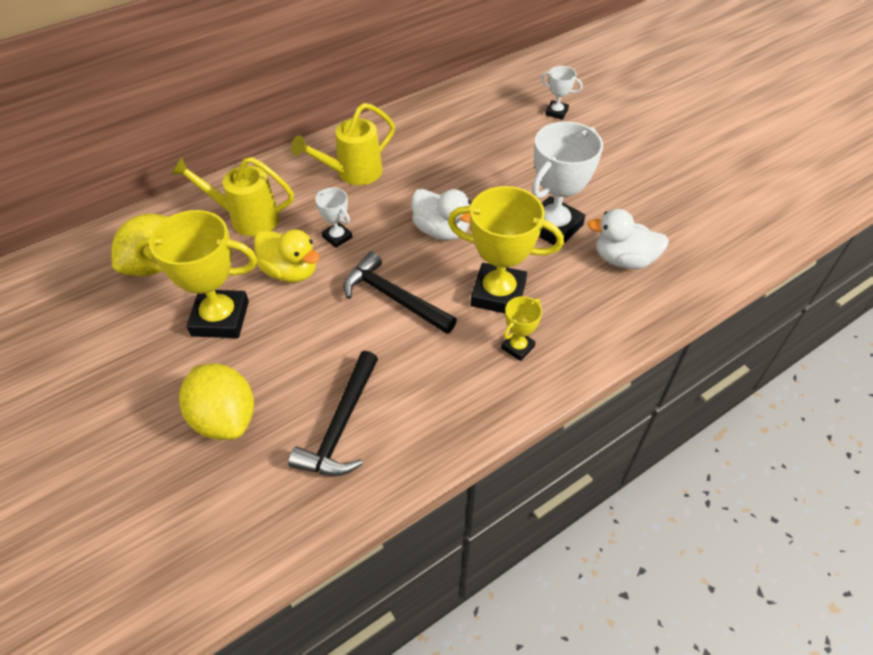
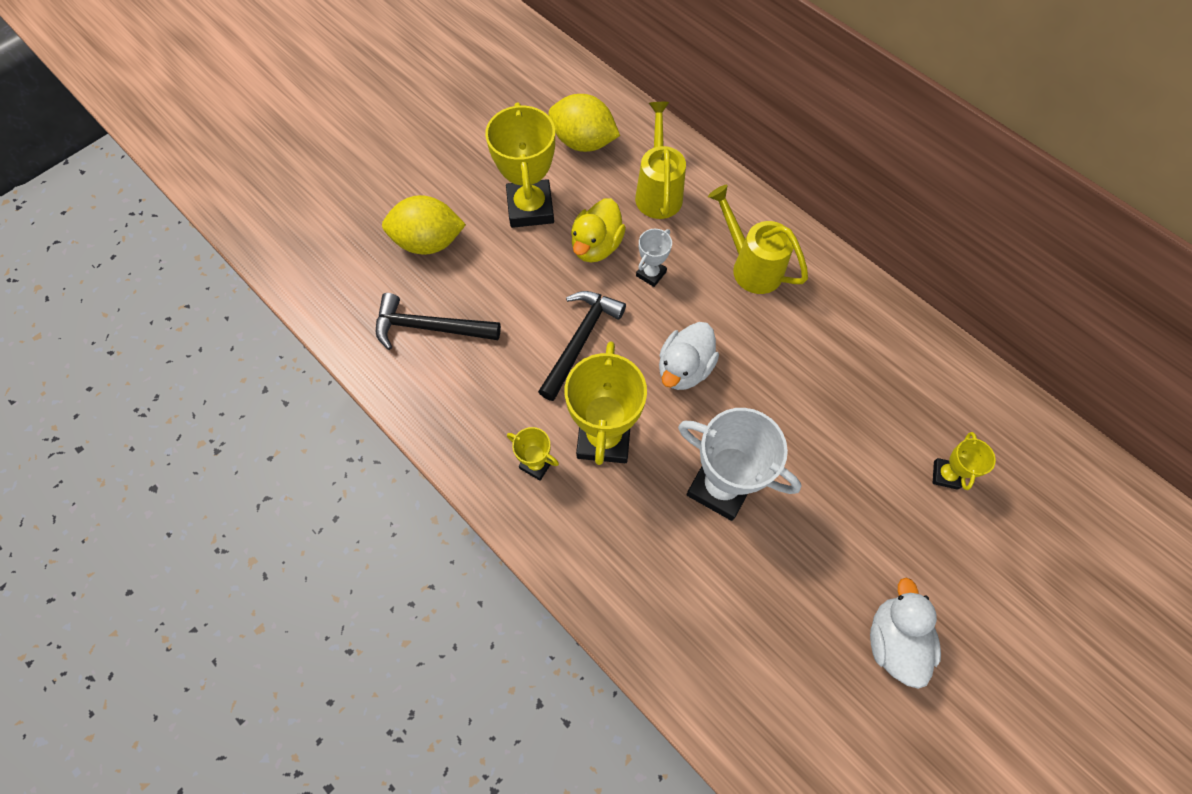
camera: 80 degrees right, 15 degrees up
yellow lemon [179,363,254,440] -> yellow lemon turned 45 degrees clockwise [382,195,466,255]
white trophy [541,66,583,120] -> yellow trophy [933,432,996,490]
white duck [588,209,669,269] -> white duck moved to [870,578,941,689]

